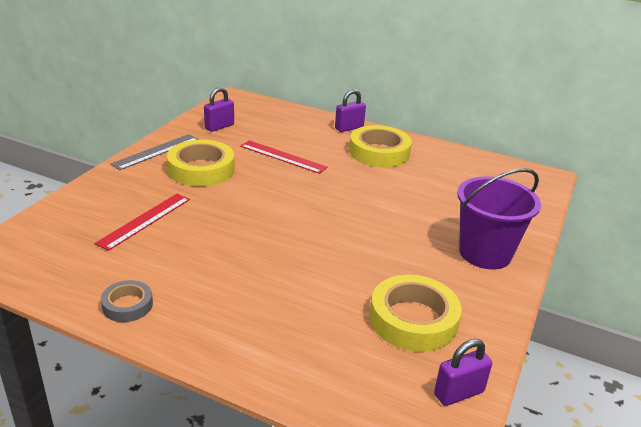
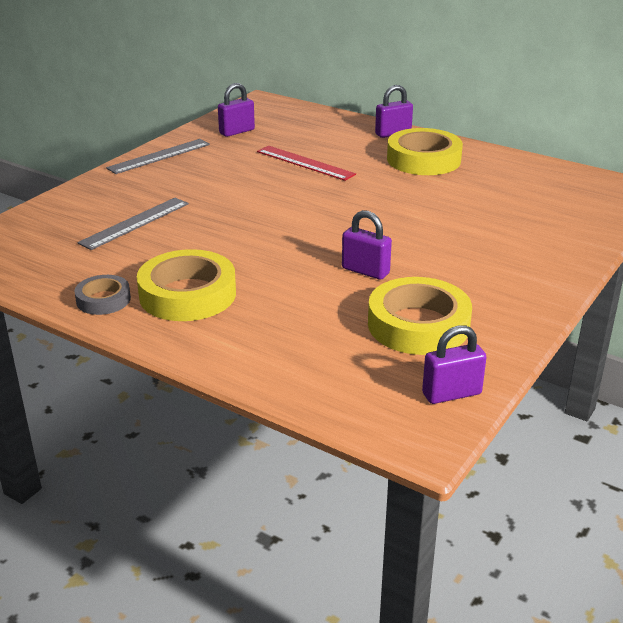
camera: 10 degrees right, 0 degrees up
red ruler [95,194,190,251] -> grey ruler [77,198,189,250]
yellow tape [167,140,234,187] -> yellow tape moved to [137,249,236,321]
purple bucket [457,168,541,269] -> none
none -> purple padlock [342,210,392,280]

